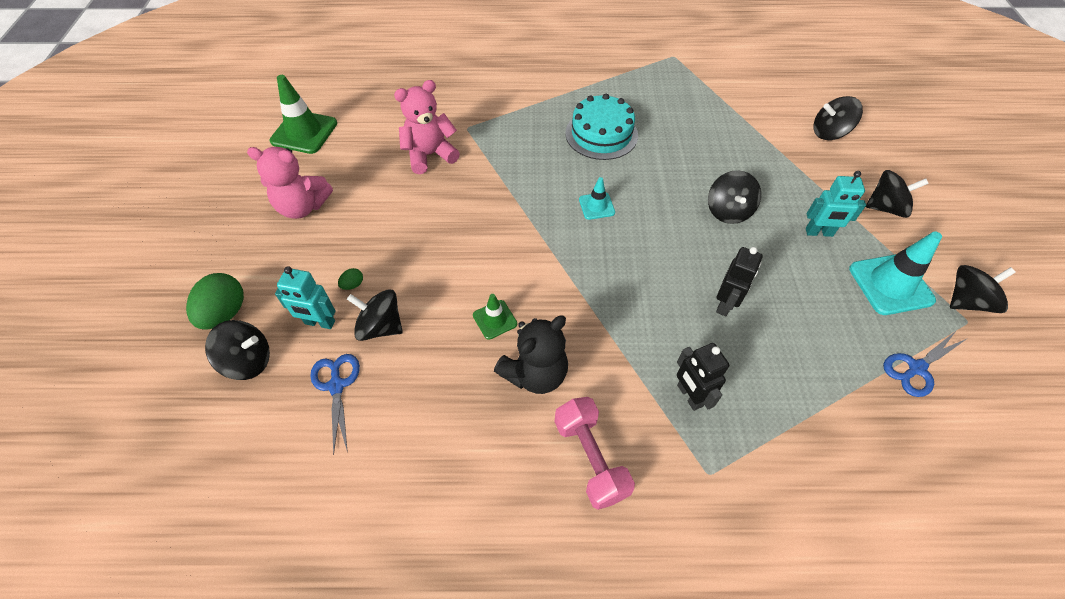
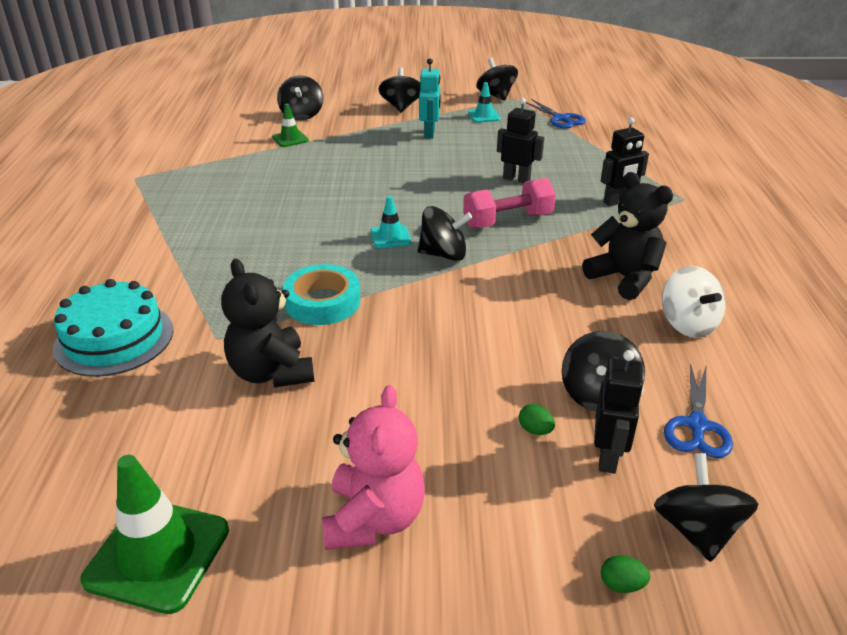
camera: 90 degrees left, 20 degrees down
green egg [186,273,244,330] -> green egg [601,555,650,593], size x0.44
turquoise robot [275,266,336,329] -> black robot [594,350,644,474]
blue scissors [310,354,360,455] -> blue scissors turned 60 degrees counterclockwise [664,363,733,458]
pink teddy bear [394,80,460,174] -> black teddy bear [221,259,315,387]
green traffic cone [473,294,517,340] -> green traffic cone moved to [272,104,309,147]
pink dumbbell [555,397,635,510] -> pink dumbbell moved to [463,178,556,229]
turquoise cake [565,94,638,160] -> turquoise cake moved to [53,279,173,377]
black spinning top [708,170,761,224] -> black spinning top moved to [418,206,473,261]
turquoise traffic cone [849,231,942,315] -> turquoise traffic cone [468,82,501,123], size x0.54
none -> turquoise tape [283,264,360,325]
none -> white spinning top [662,266,726,338]

